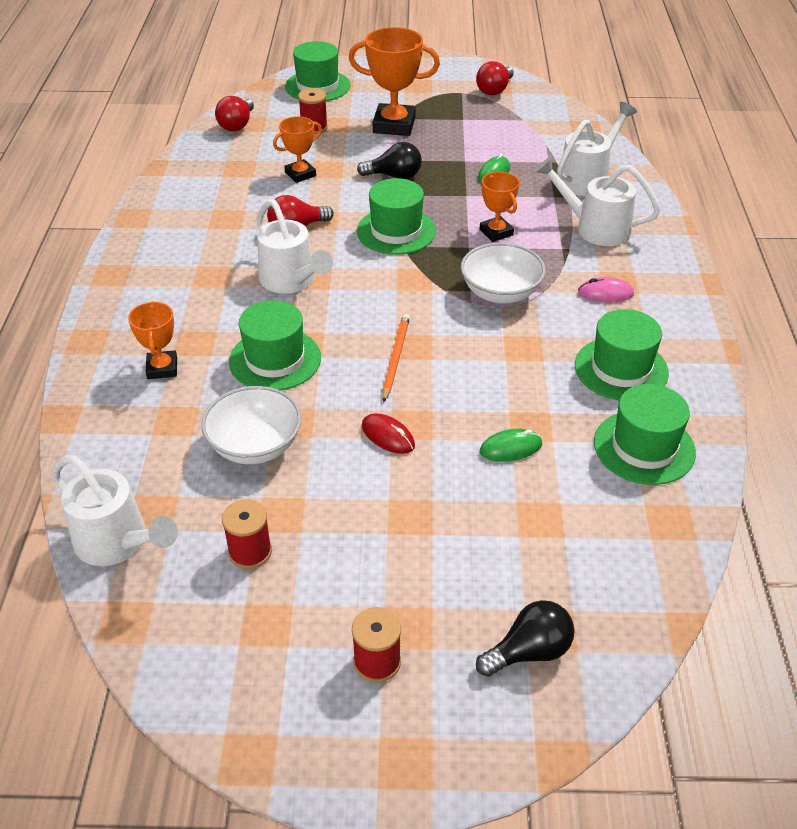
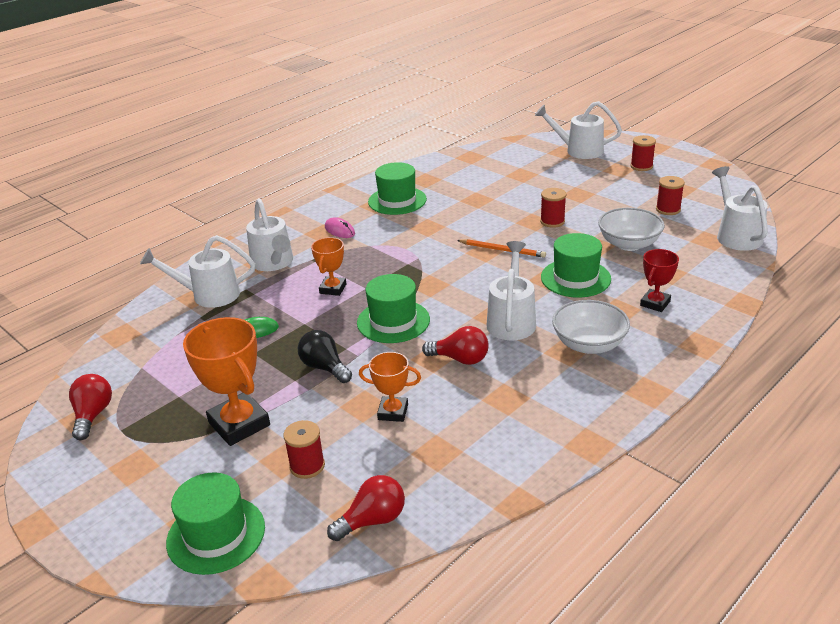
camera: 135 degrees left, 10 degrees down
orange trophy [128,301,177,379] -> red trophy [640,249,679,312]
red mouse [362,413,415,454] -> red spool [540,188,566,228]
orange pencil [382,314,410,402] -> orange pencil turned 120 degrees counterclockwise [457,239,546,258]
white bowl [461,243,545,304] -> white bowl moved to [552,300,630,354]
red light bulb [476,61,514,96] -> red light bulb turned 75 degrees counterclockwise [69,374,112,440]
black light bulb [476,600,574,677] -> white watering can [534,101,622,159]
green mouse [480,429,542,462] -> none
green hat [594,384,696,485] -> none

